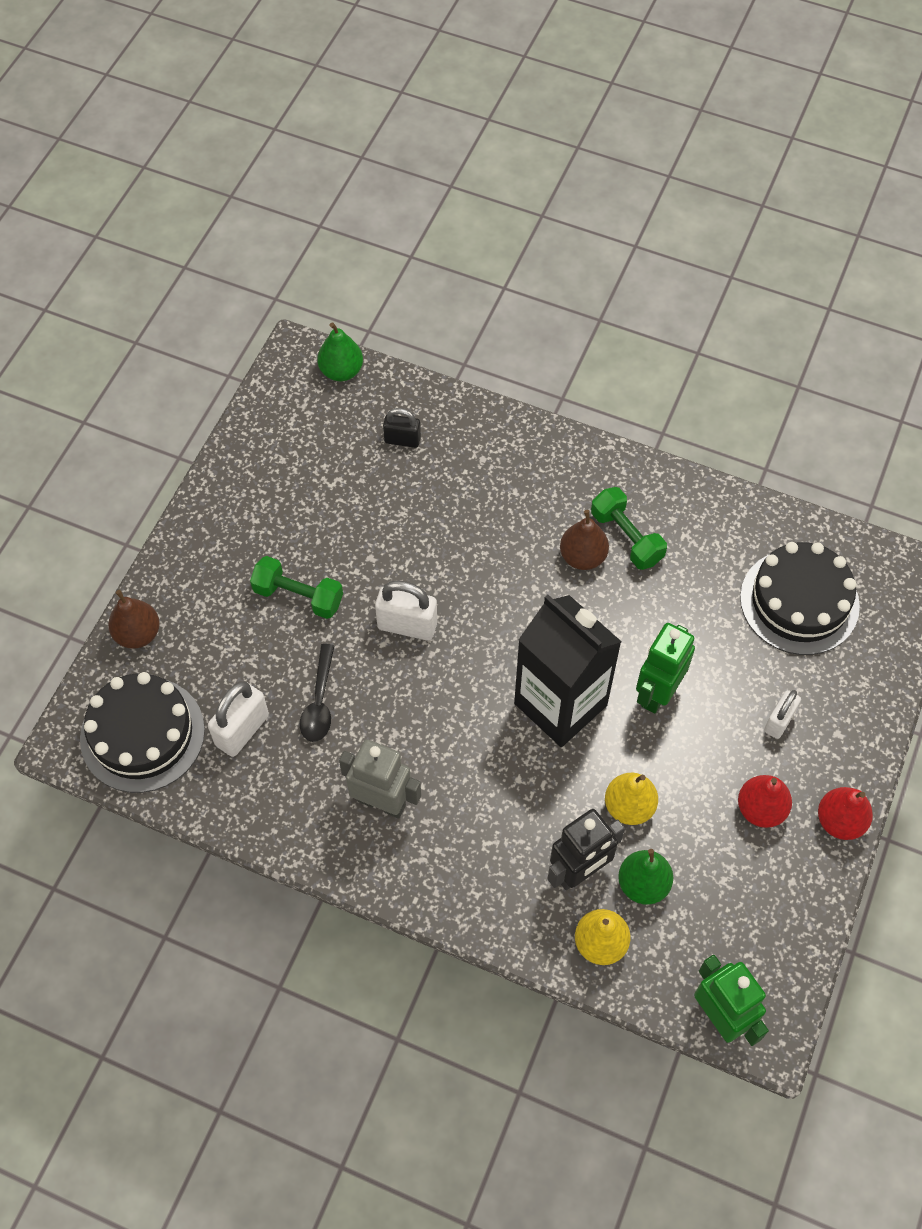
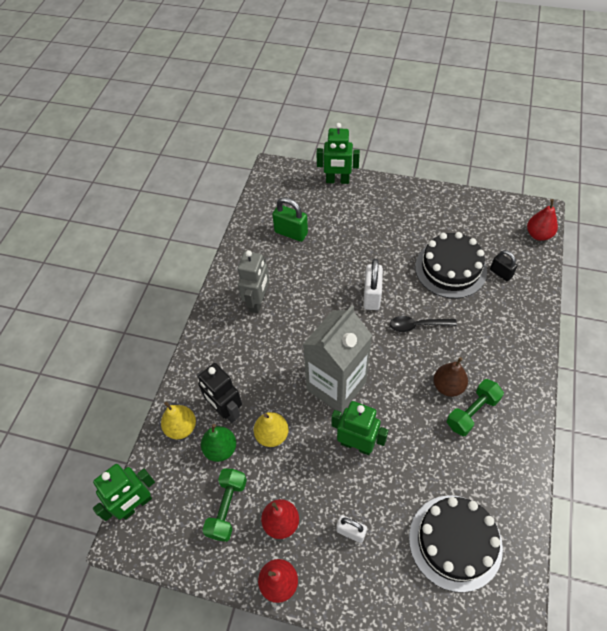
camera: 85 degrees right, 5 degrees down
black cake [80,672,205,793] -> black cake moved to [415,232,487,299]
brown pear [108,590,160,649] -> green robot [316,123,360,184]
white padlock [208,681,269,757] -> green padlock [272,197,308,242]
green dumbbell [250,556,343,619] -> green dumbbell moved to [203,469,247,542]
black spoon [300,644,334,742] -> black spoon moved to [390,316,457,332]
green pear [317,322,363,381] -> red pear [527,199,558,241]
black padlock [383,408,421,448] -> black padlock turned 45 degrees counterclockwise [490,250,518,281]
black carton [514,595,622,747] -> grey carton [303,305,372,413]

